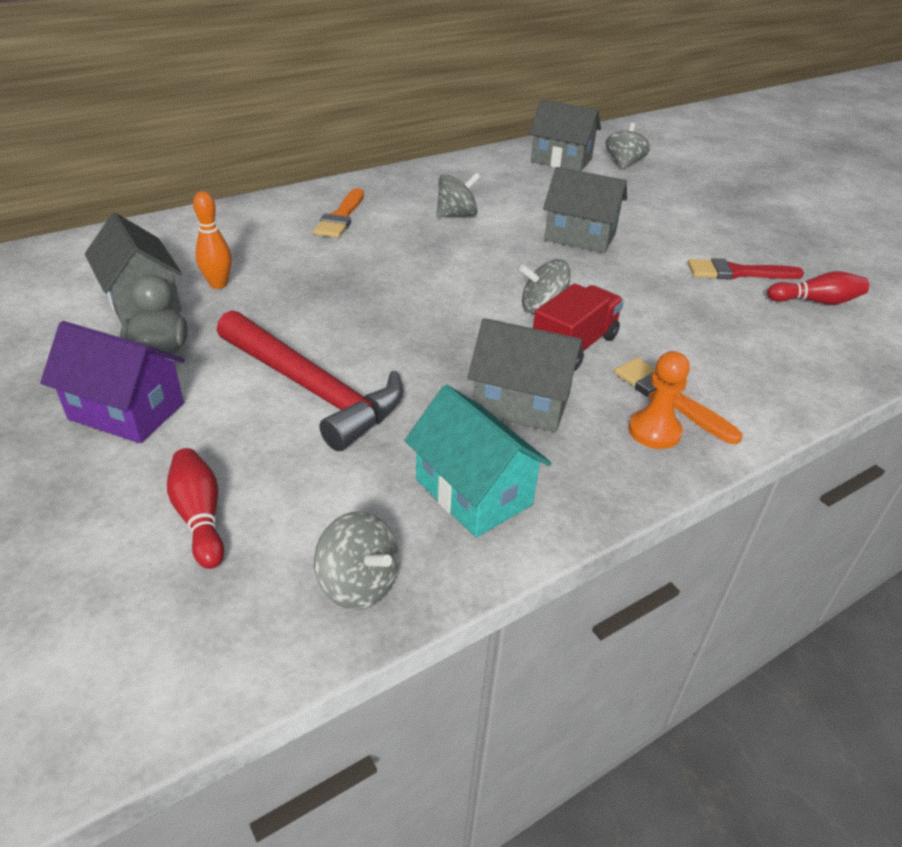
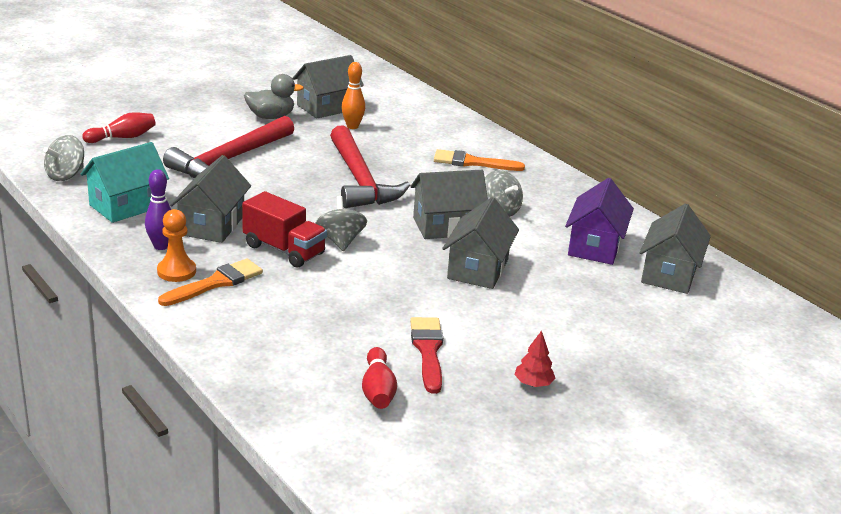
camera: 85 degrees right, 10 degrees down
purple house [40,321,185,443] -> purple house moved to [565,178,634,265]
grey spinning top [605,123,650,169] -> none
none -> purple bowling pin [145,169,171,250]
none -> red hammer [330,125,410,208]
none -> grey house [411,170,488,239]
none -> red tree [515,331,556,387]

